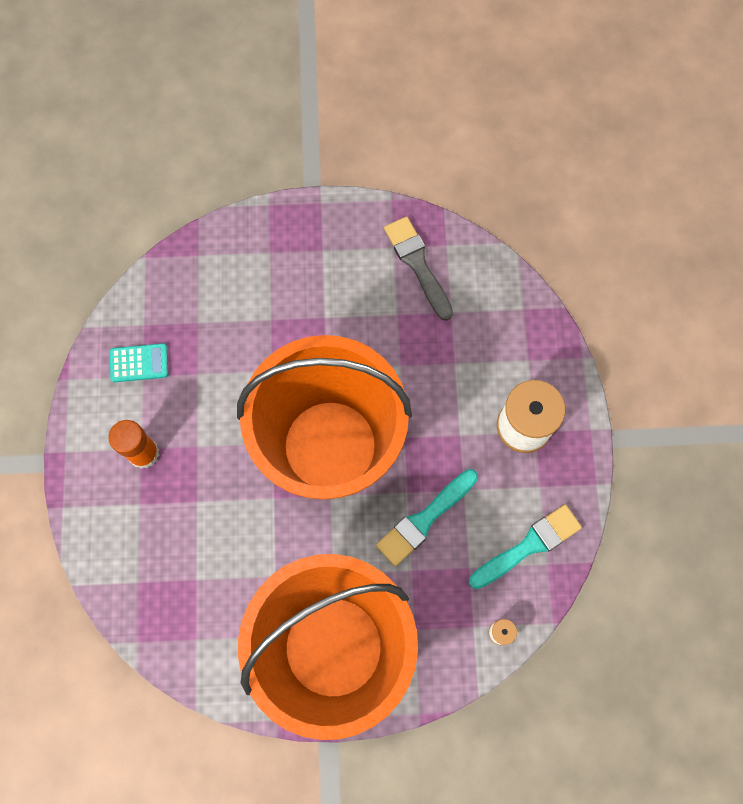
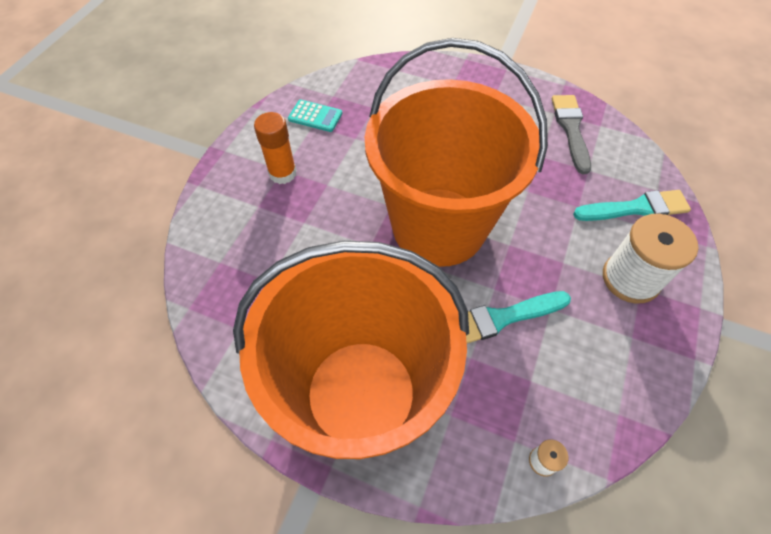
camera: 25 degrees right, 15 degrees down
turquoise brush [469,504,582,589] -> turquoise brush moved to [573,190,691,221]

